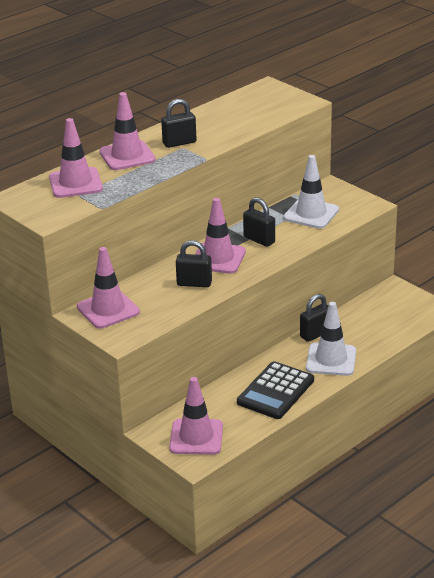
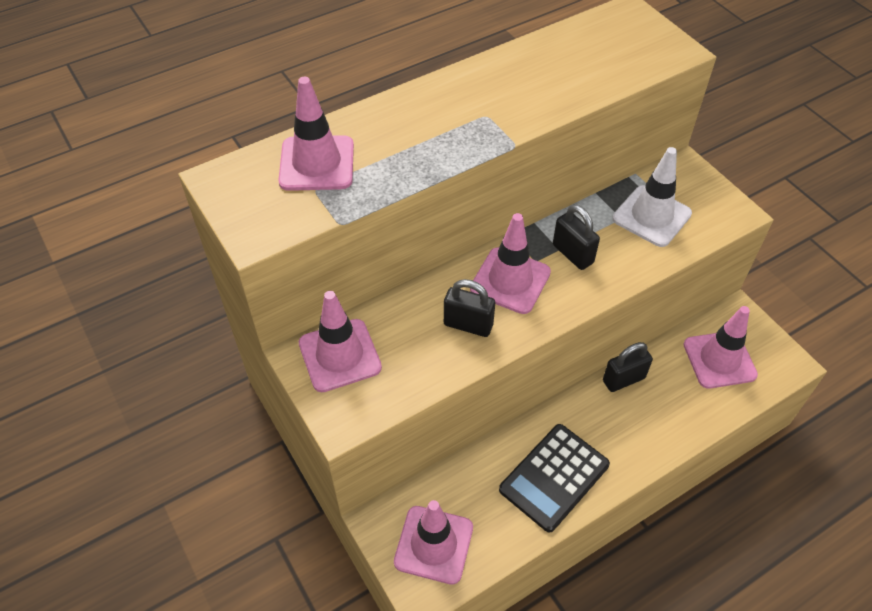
camera: 10 degrees right, 20 degrees up
pink traffic cone [99,92,156,170] -> pink traffic cone moved to [684,306,758,389]
black padlock [161,99,197,148] -> none
white traffic cone [306,302,356,376] -> none

